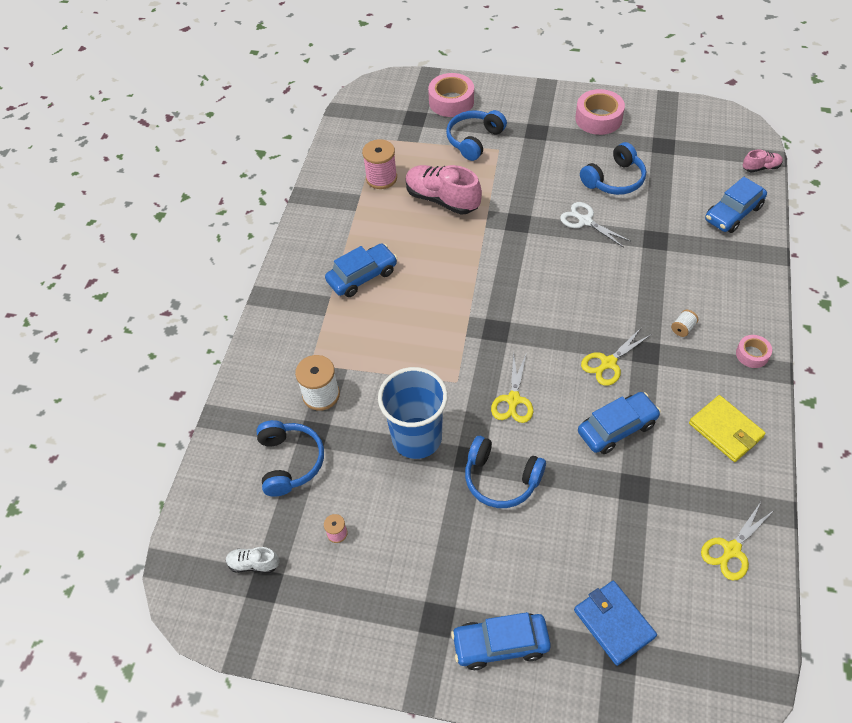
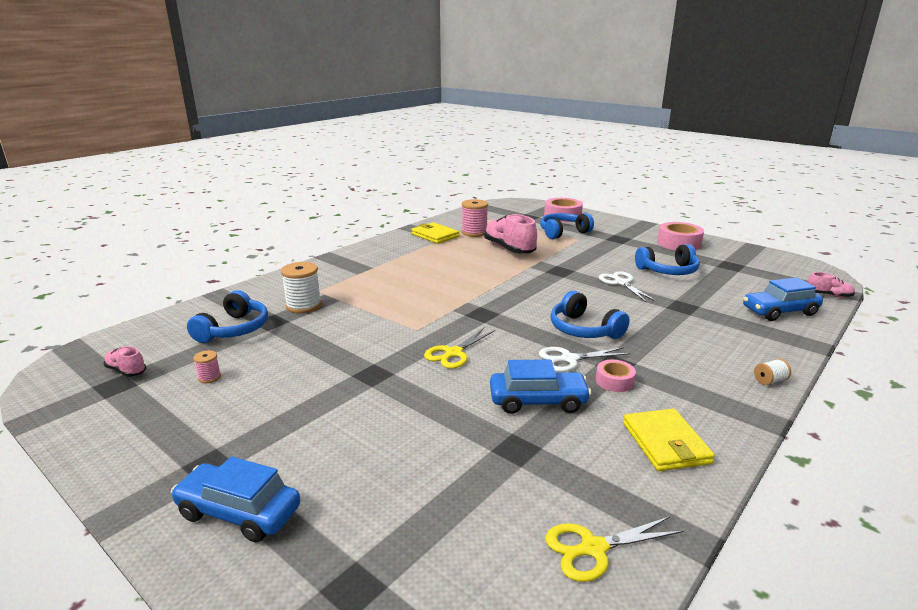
camera: 25 degrees right, 30 degrees down
white shoe [226,547,279,573] -> pink shoe [103,346,146,377]
blue car [325,243,397,297] -> none
blue cup [378,367,448,459] -> none
blue headphones [465,436,546,508] -> blue headphones moved to [551,291,630,339]
blue wallet [574,581,657,666] -> none
yellow scissors [581,328,652,386] -> white scissors [539,347,631,372]
white spool [671,310,698,337] -> white spool moved to [754,359,791,385]
pink tape [736,335,772,368] -> pink tape moved to [596,360,636,392]
none -> yellow wallet [411,222,459,244]

